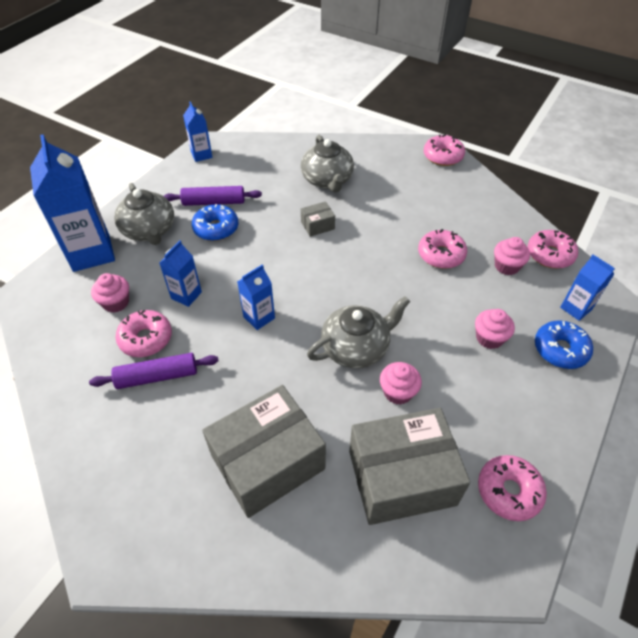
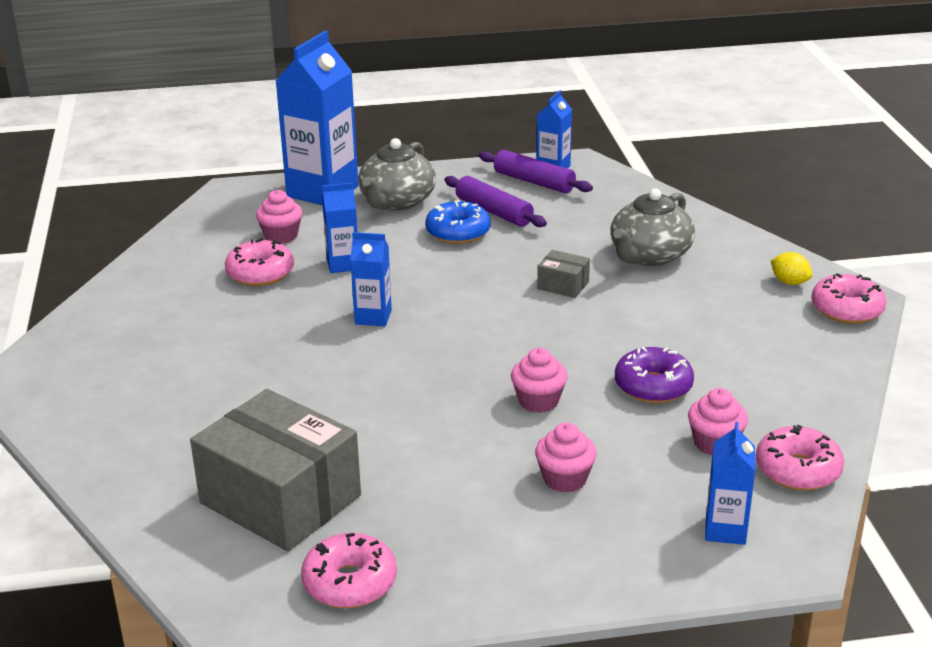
camera: 50 degrees right, 20 degrees down
purple rolling pin [89,353,219,389] -> purple rolling pin moved to [479,150,593,193]
grey box [202,385,326,518] -> none
grey teapot [307,296,410,368] -> none
pink cupcake [380,362,422,405] -> pink cupcake moved to [511,348,568,413]
pink donut [418,229,467,269] -> purple donut [615,347,694,403]
blue donut [535,320,593,369] -> none
none -> yellow lemon [771,252,813,285]

